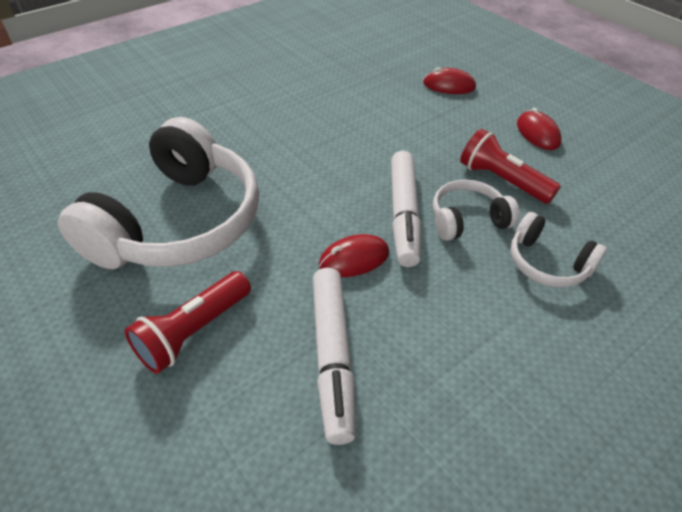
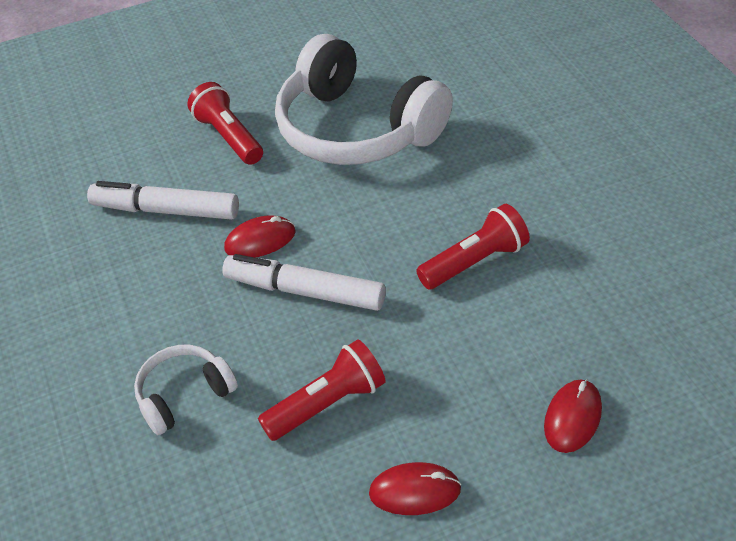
camera: 110 degrees right, 0 degrees up
red mouse [319,234,389,277] -> red mouse turned 75 degrees clockwise [224,216,296,258]
white headphones [433,180,520,241] -> none
none -> red flashlight [416,204,530,290]

